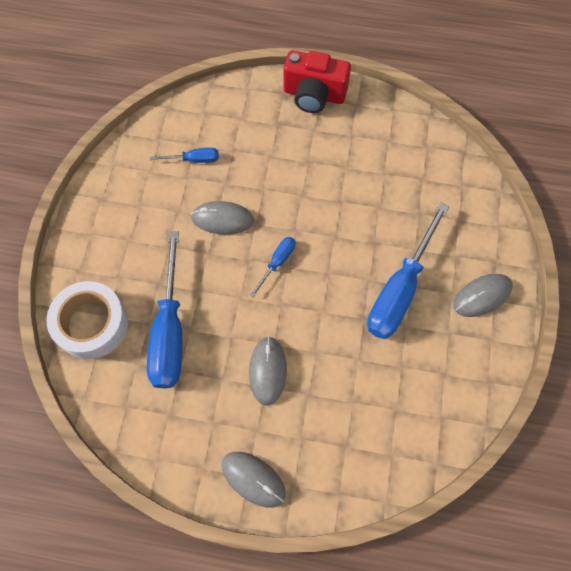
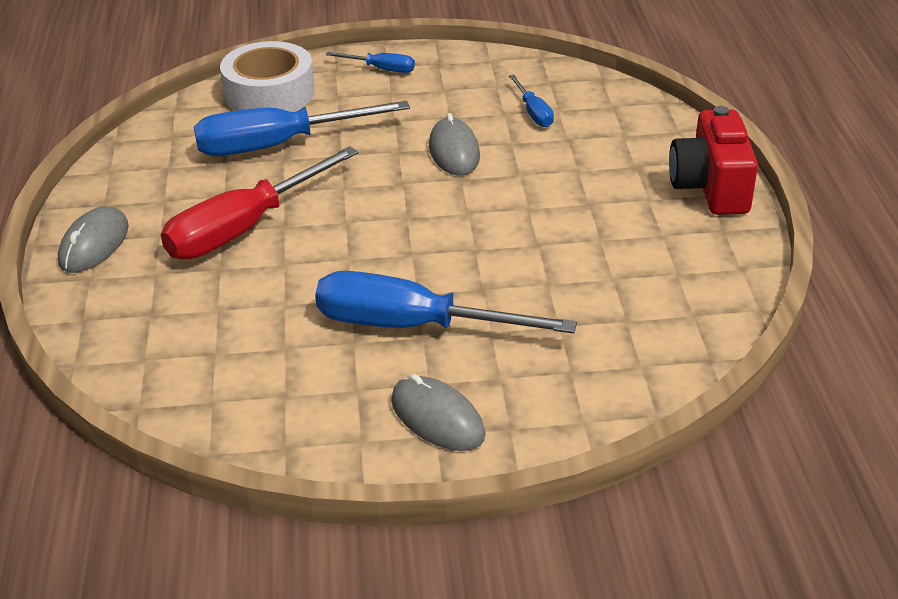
camera: 75 degrees right, 30 degrees down
grey mouse [249,336,287,406] -> red screwdriver [161,146,359,260]
blue screwdriver [250,237,295,297] -> blue screwdriver moved to [326,52,415,73]

